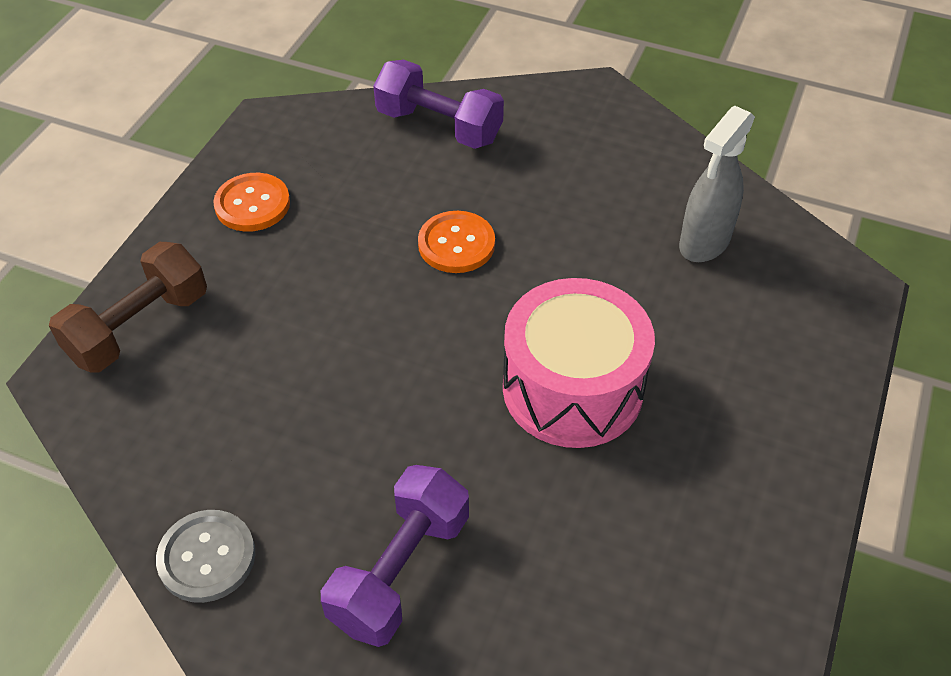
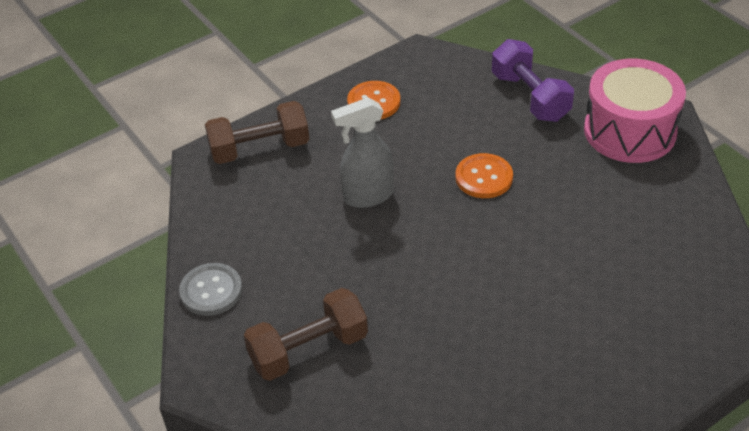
camera: 35 degrees right, 5 degrees down
purple dumbbell [321,465,469,647] -> brown dumbbell [244,288,368,381]
pink drum [503,278,655,448] -> pink drum moved to [584,59,686,163]
grey spray bottle [679,106,755,262] -> grey spray bottle moved to [331,97,394,208]

